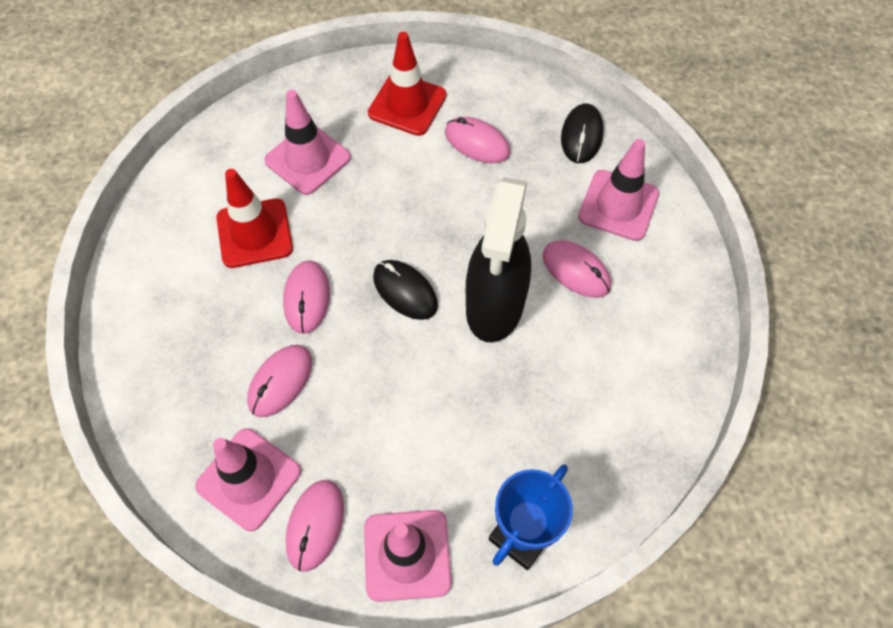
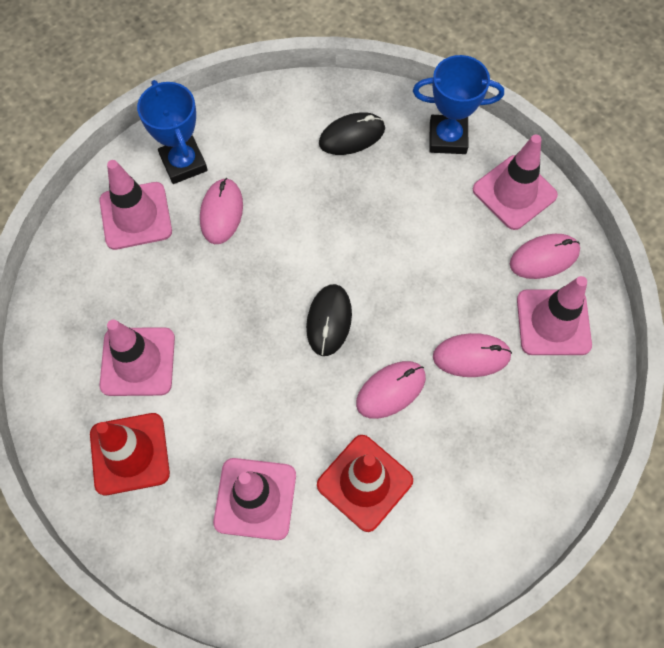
camera: 125 degrees left, 5 degrees up
pink mouse [445,117,510,163] -> pink traffic cone [99,320,175,396]
black spray bottle [466,177,531,342] -> none
black mouse [561,103,604,163] -> black mouse moved to [319,112,385,155]
none -> blue trophy [137,80,208,184]

